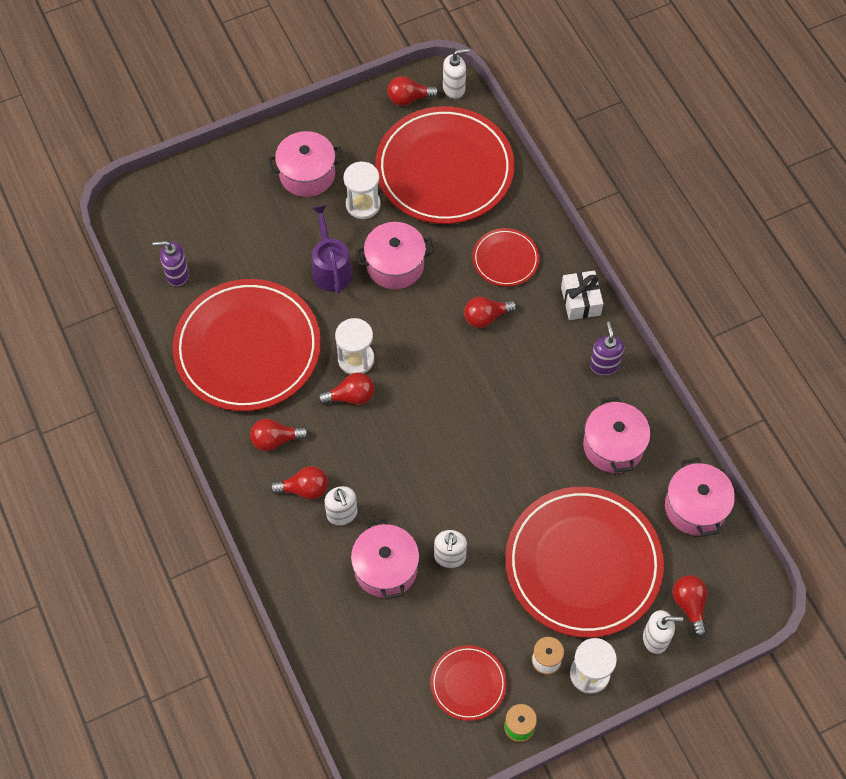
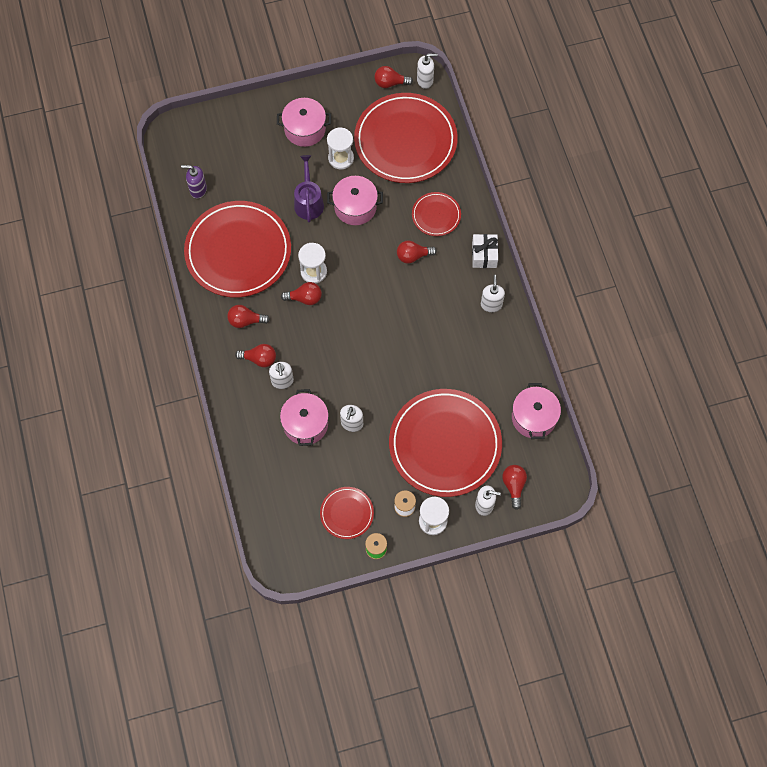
camera: 10 degrees right, 5 degrees up
pink pot [583,397,651,473] -> none
purple soap dispenser [590,322,624,375] -> white soap dispenser [481,275,505,312]

